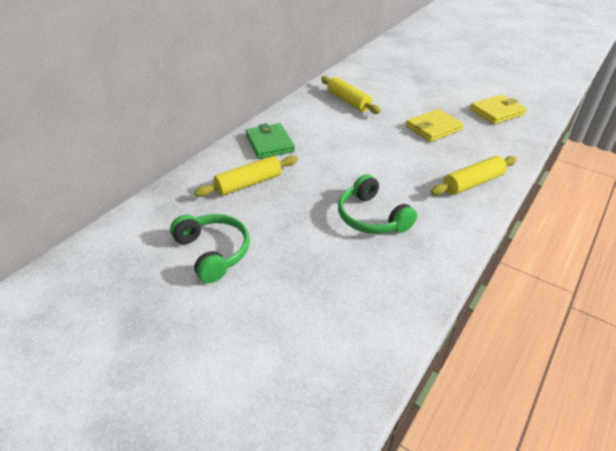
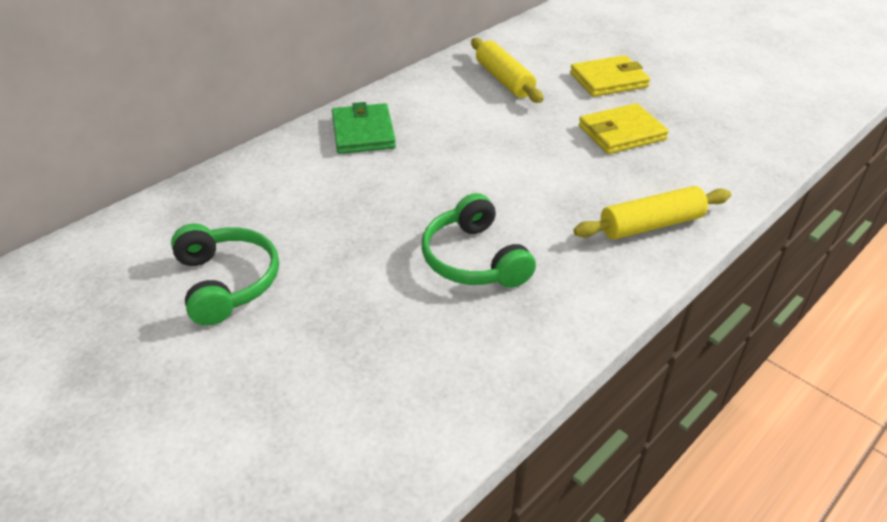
camera: 10 degrees right, 0 degrees up
yellow rolling pin [194,156,298,197] -> none
yellow wallet [470,94,527,124] -> yellow wallet moved to [570,55,650,97]

